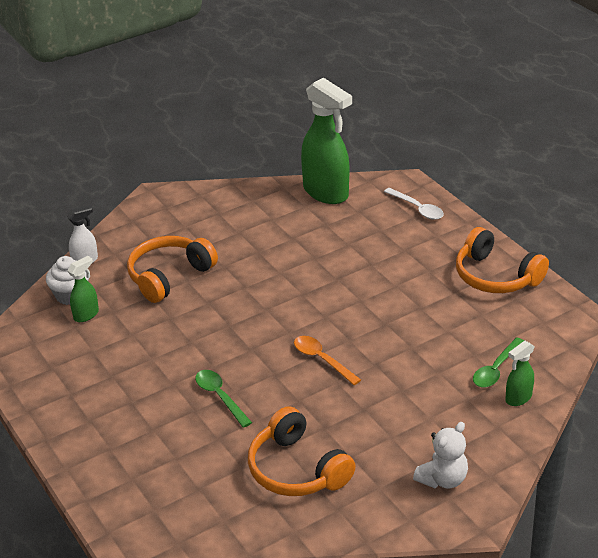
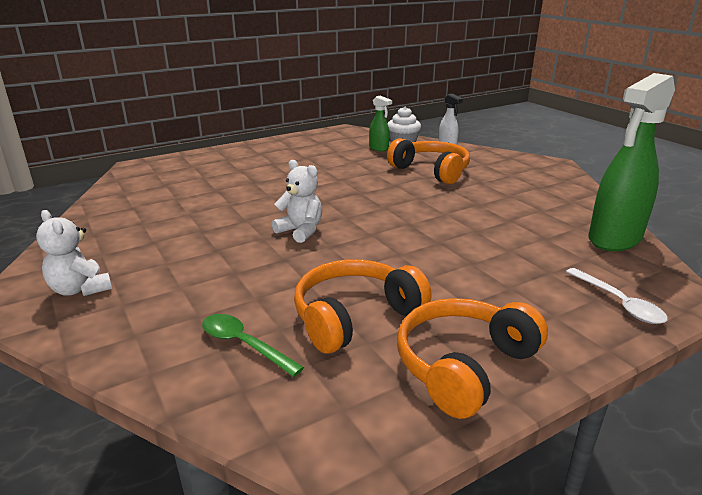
camera: 90 degrees right, 10 degrees down
green spoon [195,370,252,428] -> none
orange headphones [248,406,356,496] -> orange headphones moved to [294,259,431,354]
orange spoon [294,336,361,385] -> white teddy bear [272,160,322,243]
white spoon [384,188,444,220] -> white spoon turned 75 degrees counterclockwise [566,268,668,324]
green spray bottle [506,341,535,406] -> none

